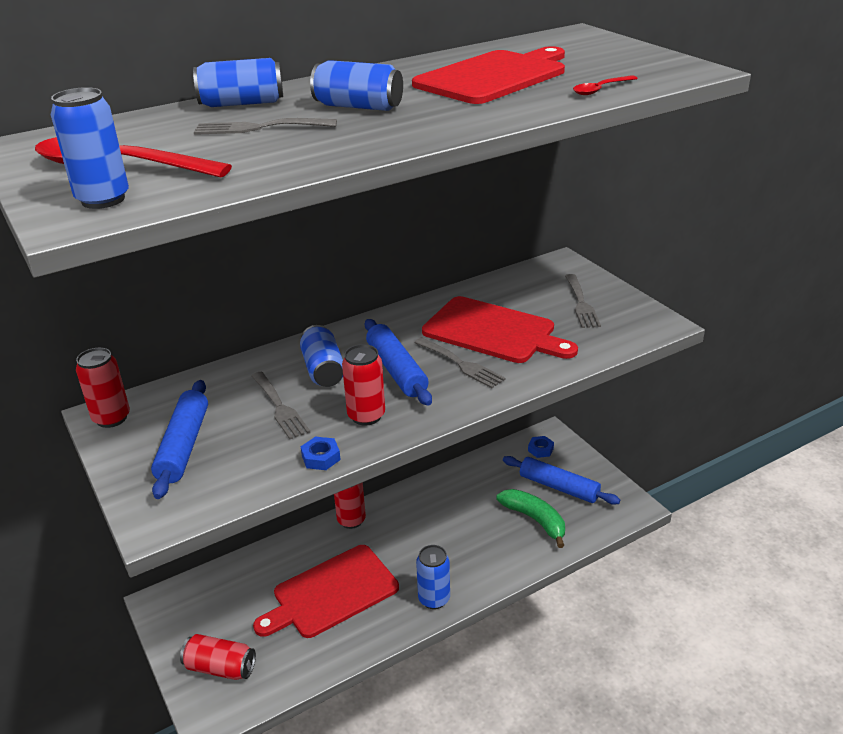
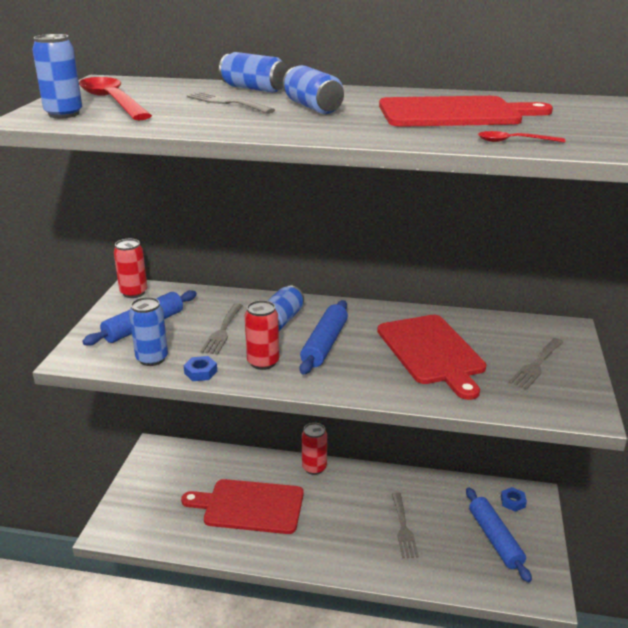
camera: 40 degrees right, 5 degrees down
red can [180,634,256,680] -> none
grey fork [414,337,506,388] -> grey fork moved to [392,492,419,558]
blue can [416,545,450,609] -> blue can moved to [129,297,168,366]
green banana [496,489,565,548] -> none

